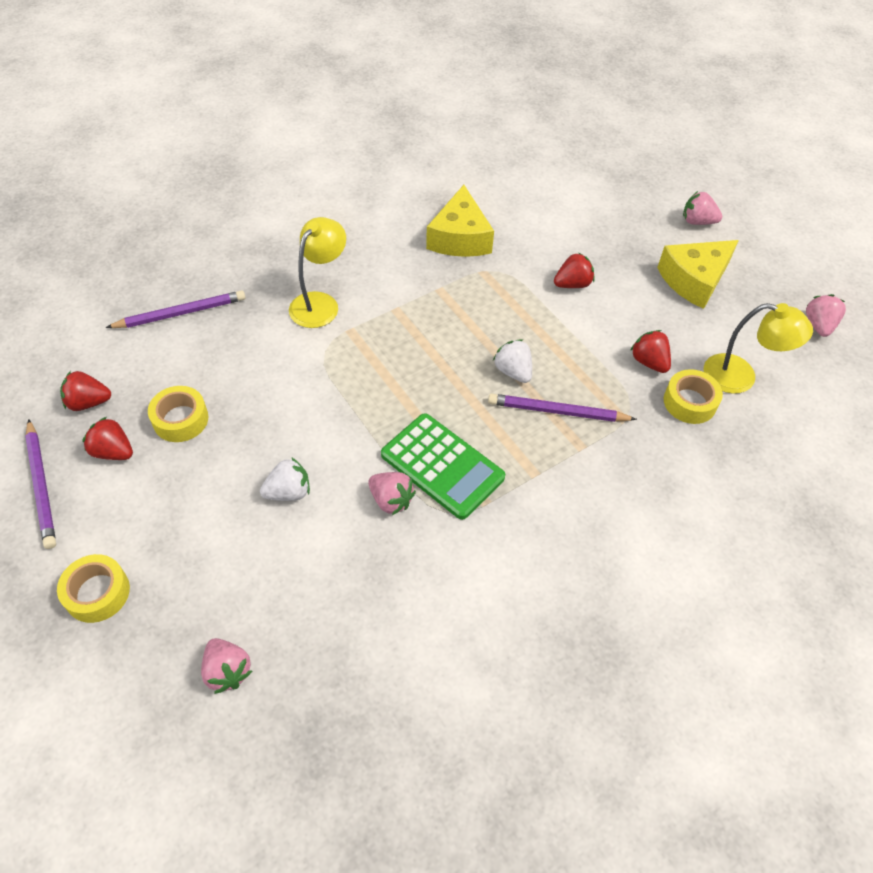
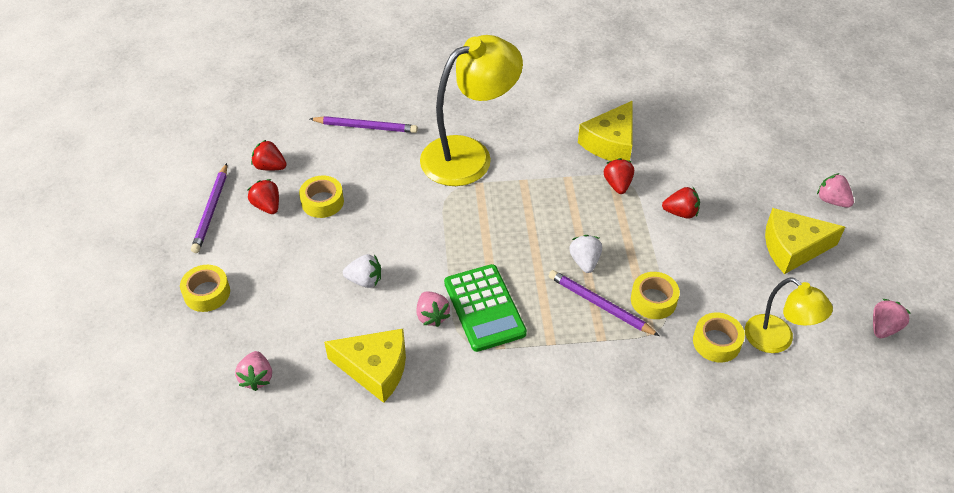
camera: 30 degrees right, 5 degrees down
yellow lamp [289,217,346,328] -> yellow lamp [420,35,523,186], size x1.72
red strawberry [630,330,671,373] -> red strawberry moved to [604,158,634,194]
none -> yellow cheese [324,329,406,403]
none -> yellow tape [631,272,680,319]

